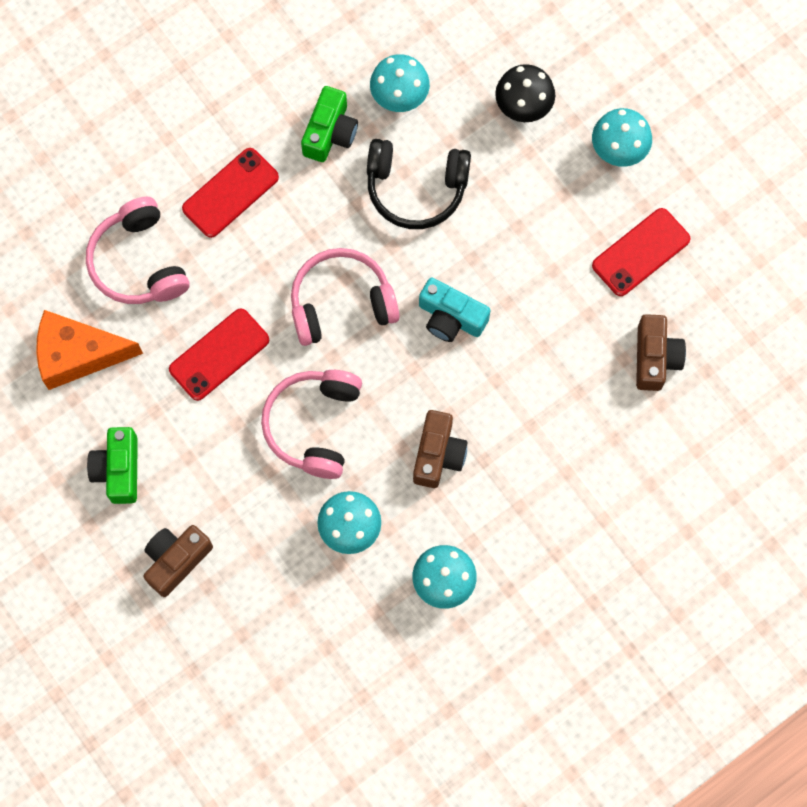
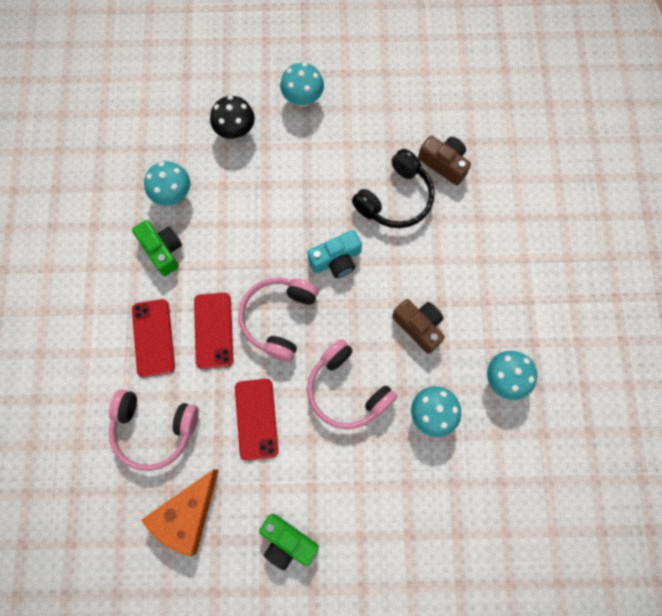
camera: 55 degrees left, 0 degrees up
brown camera [144,525,213,597] -> none
black headphones [367,139,471,229] -> black headphones moved to [352,149,435,228]
red phone [592,208,691,296] -> red phone moved to [194,293,233,369]

